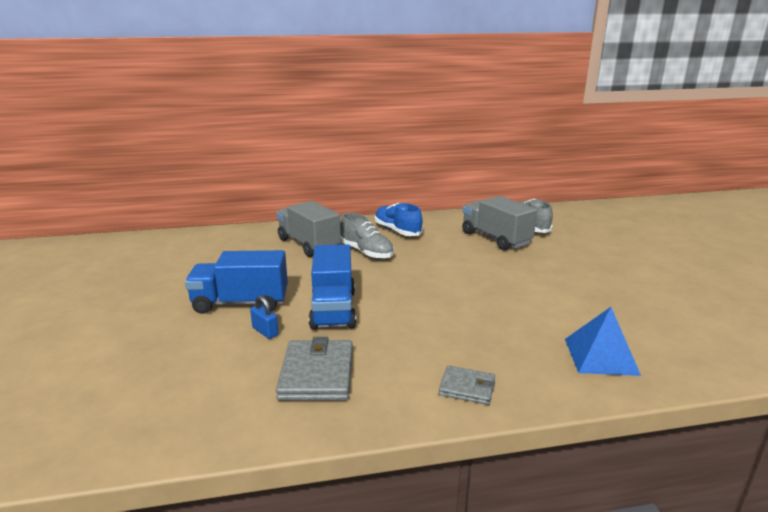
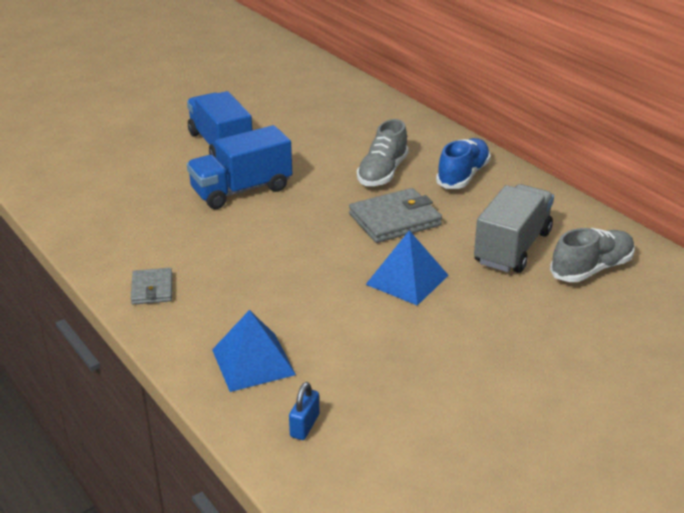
camera: 65 degrees right, 10 degrees up
blue padlock [250,296,278,339] -> blue padlock moved to [289,382,320,440]
grey wallet [276,337,353,401] -> grey wallet moved to [349,188,442,243]
grey truck [277,201,341,257] -> none
none -> blue pyramid [365,230,449,306]

